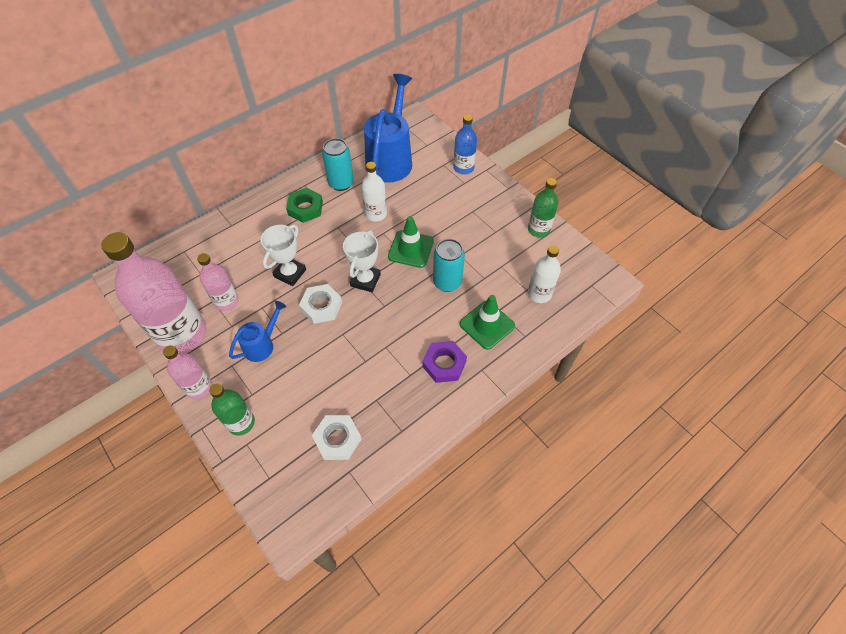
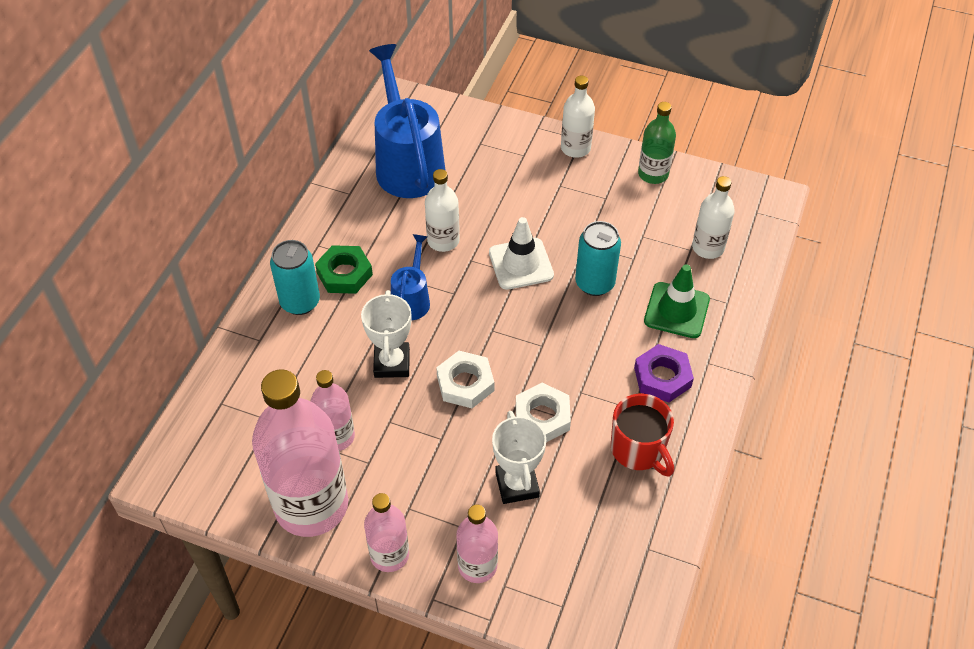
camera: 30 degrees left, 5 degrees down
green bottle [209,383,255,436] -> pink bottle [456,505,498,583]
blue watering can [229,301,286,362] -> blue watering can moved to [391,234,430,320]
white nut [312,415,362,460] -> white nut moved to [516,383,571,442]
turquoise can [322,138,354,191] -> turquoise can moved to [270,240,320,315]
white trophy [343,230,381,292] -> white trophy moved to [492,411,546,504]
green traffic cone [388,216,434,268] -> white traffic cone [489,217,554,290]
blue bottle [453,114,477,175] -> none
none -> white bottle [561,76,595,158]
none -> red mug [611,394,674,477]

